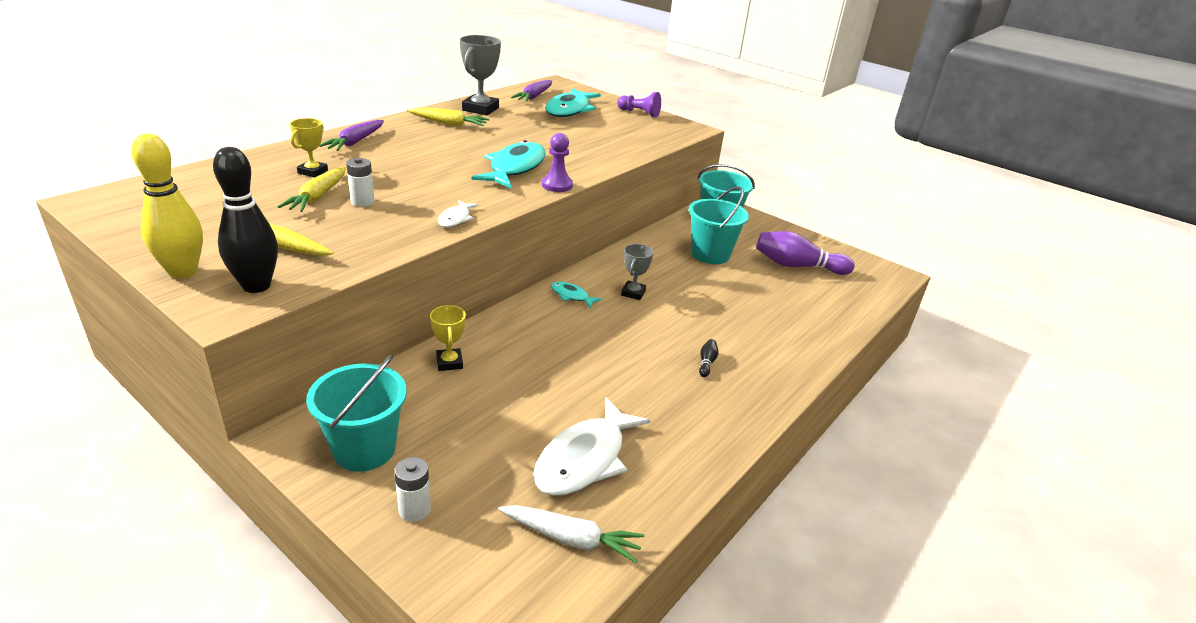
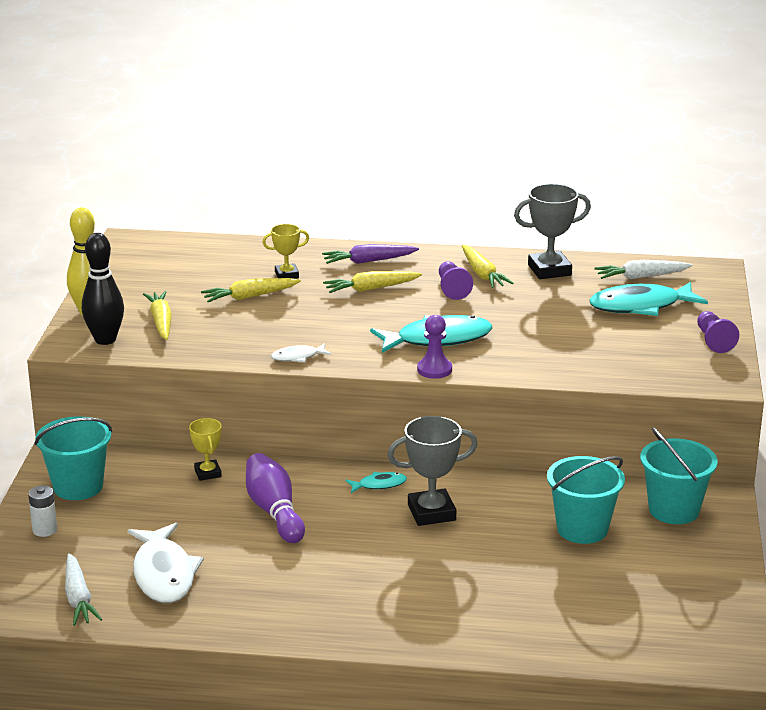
camera: 60 degrees right, 5 degrees down
white battery [346,158,375,207] -> none
yellow trophy [430,305,466,371] -> yellow trophy turned 60 degrees counterclockwise [189,418,222,481]
purple carrot [511,80,552,102] -> white carrot [595,260,693,279]
white fish [533,397,651,496] -> white fish turned 105 degrees counterclockwise [128,523,204,603]
turquoise fish [551,281,602,308] -> turquoise fish turned 75 degrees clockwise [346,472,407,493]
grey trophy [621,244,654,300] -> grey trophy [388,416,478,526], size x1.69
black bowling pin [699,339,718,377] -> none
purple bowling pin [756,231,855,275] -> purple bowling pin moved to [246,453,305,543]
none -> yellow carrot [323,271,422,293]
none -> purple pawn [439,261,473,300]

